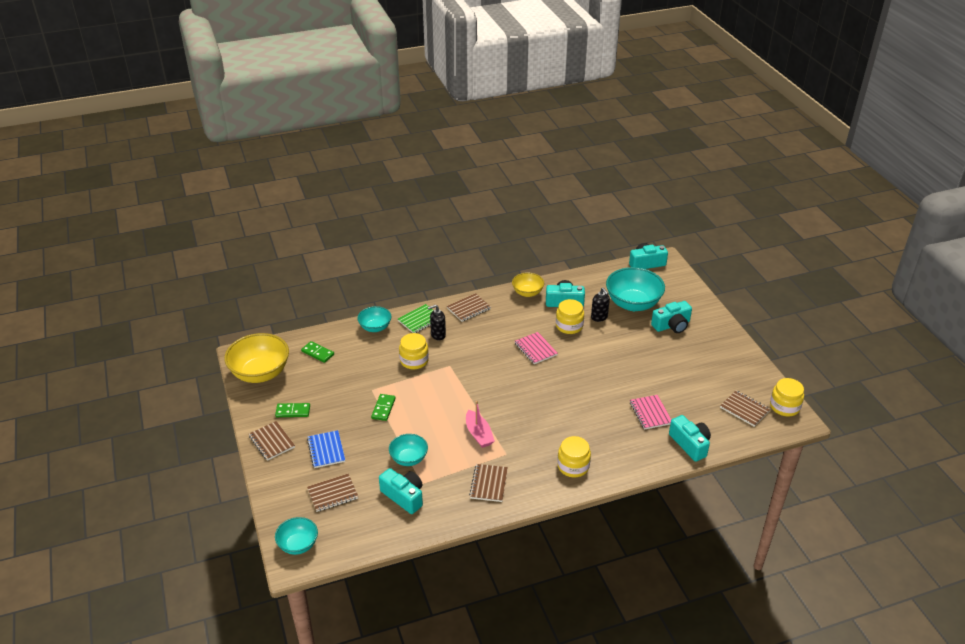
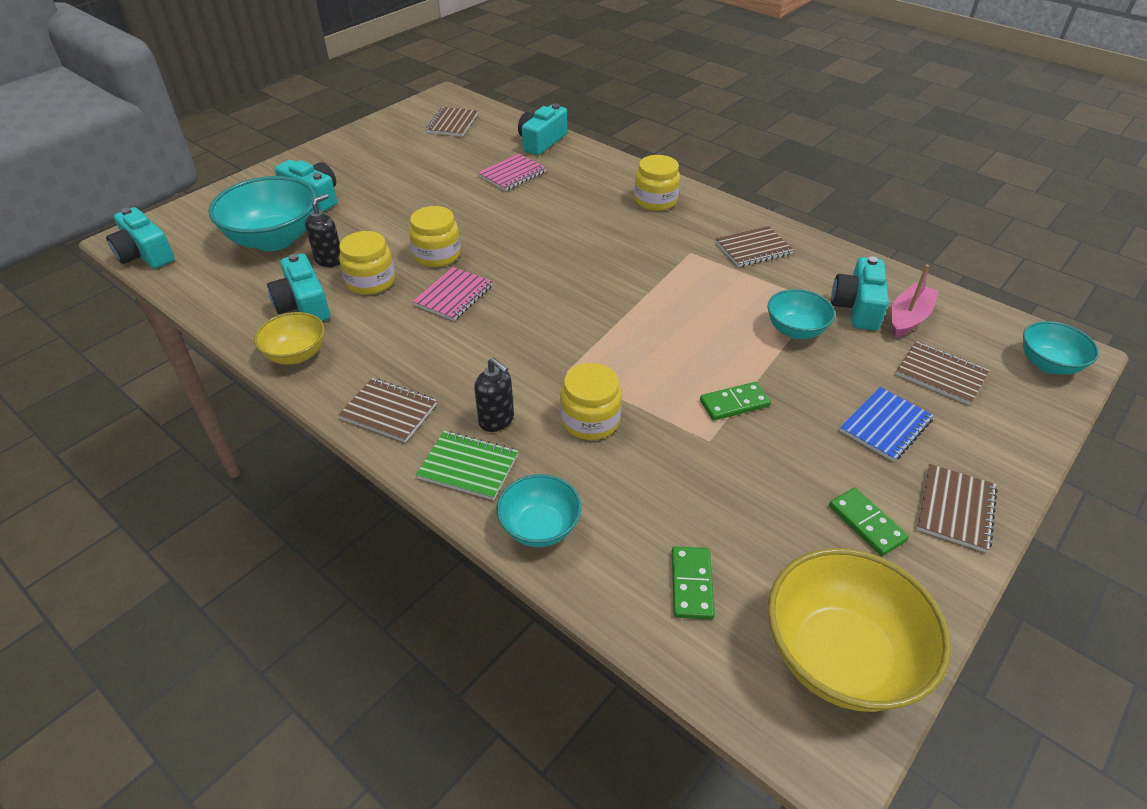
camera: 120 degrees left, 5 degrees up
pink boat [466,401,495,448] -> pink boat moved to [891,264,939,338]
yellow jar [770,378,804,417] -> yellow jar moved to [409,206,461,267]

